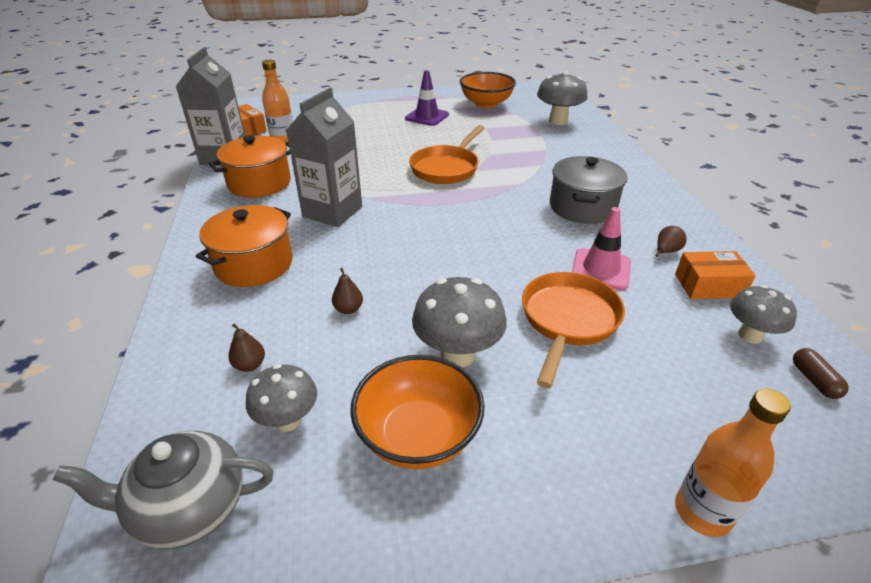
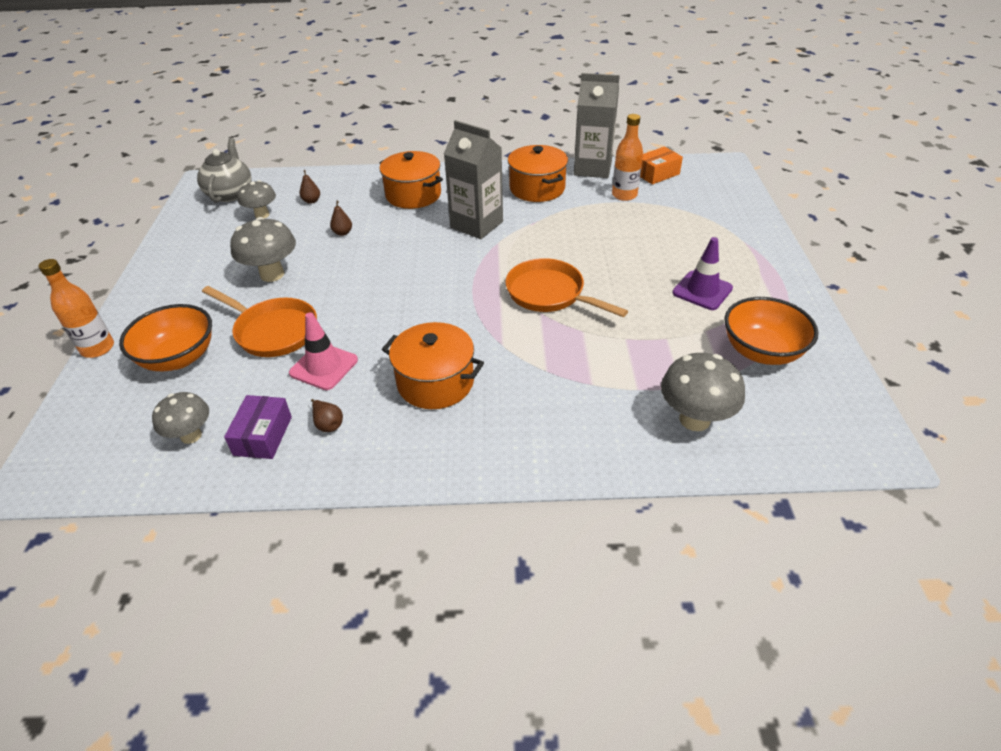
camera: 100 degrees right, 5 degrees up
orange bowl [350,355,485,469] -> orange bowl moved to [119,304,212,371]
grey pot [550,156,628,224] -> orange pot [382,322,484,409]
orange box [675,251,756,299] -> purple box [224,395,292,459]
brown capsule [793,348,849,399] -> none

